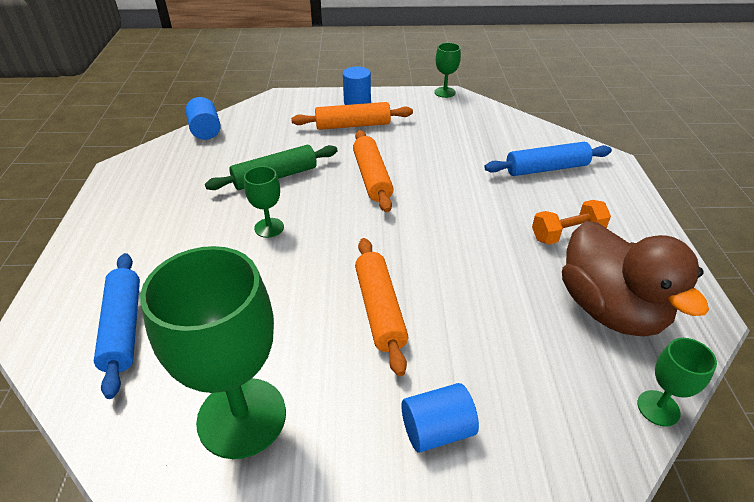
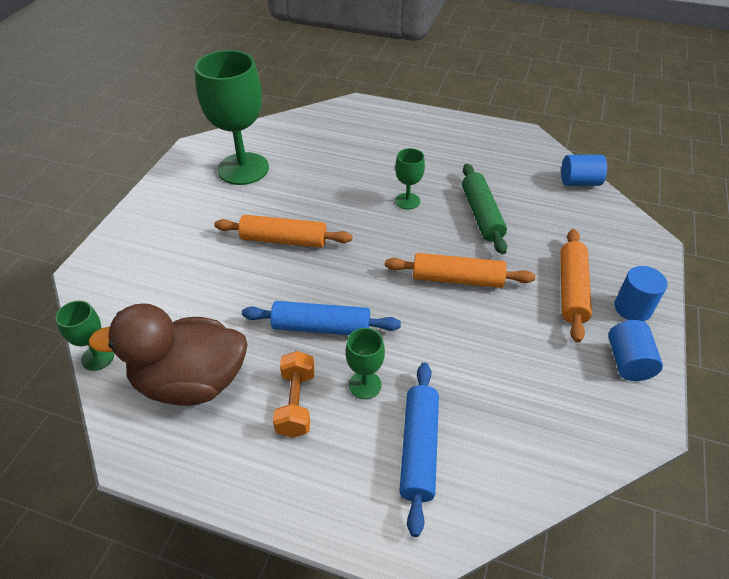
camera: 110 degrees right, 5 degrees up
blue rolling pin [94,253,140,399] -> blue rolling pin moved to [242,301,401,335]
blue cylinder [401,383,479,453] -> blue cylinder moved to [608,320,663,381]
green goblet [434,43,461,98] -> green goblet moved to [345,328,385,399]

